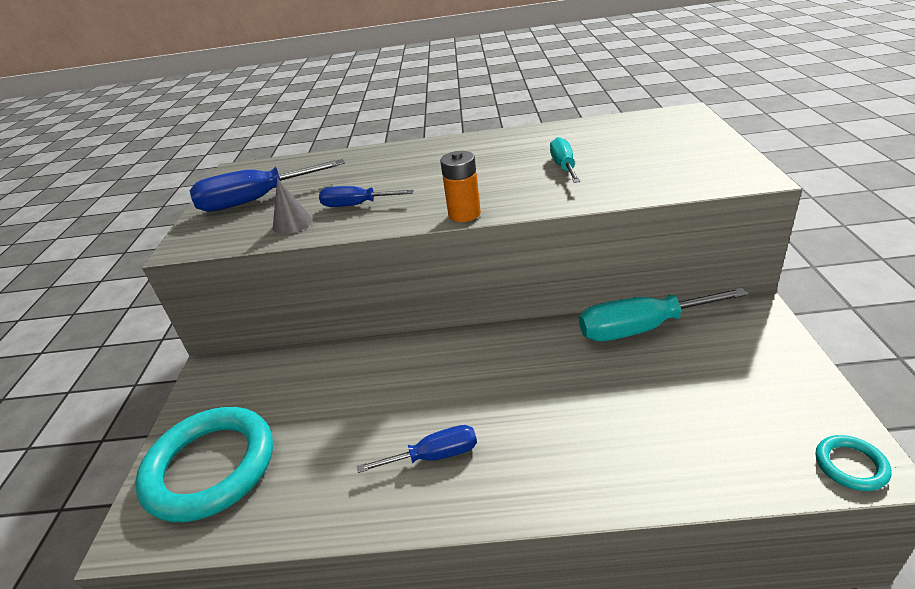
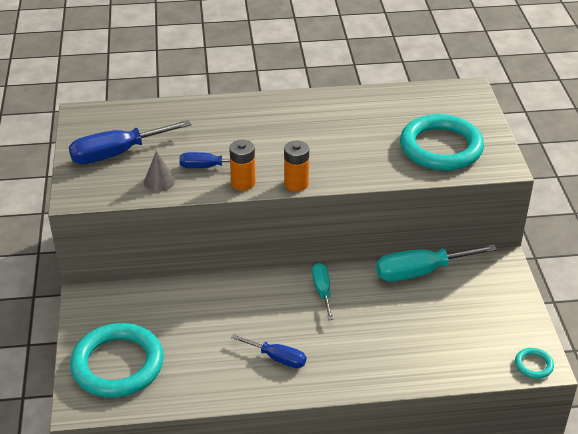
camera: 10 degrees left, 5 degrees up
blue screwdriver [357,425,477,473] -> blue screwdriver turned 45 degrees clockwise [231,334,306,368]
turquoise screwdriver [550,137,581,183] -> turquoise screwdriver moved to [312,263,334,320]
none -> orange battery [229,140,256,191]
none -> turquoise ring [400,114,484,171]

